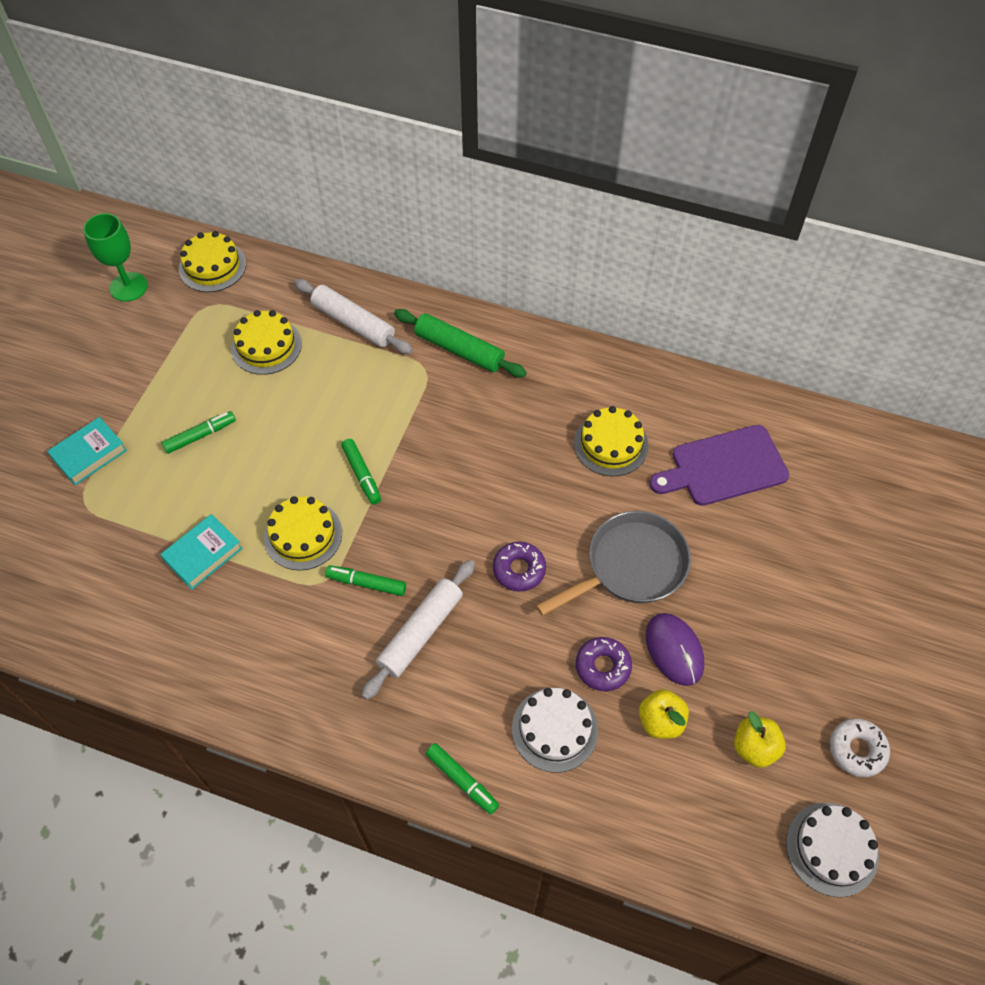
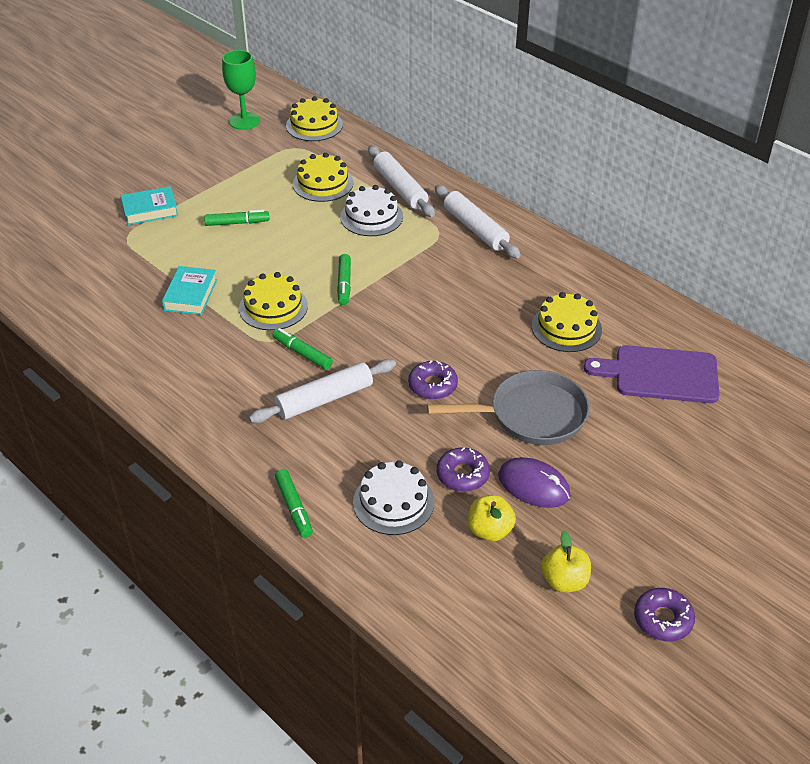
camera: 25 degrees right, 15 degrees down
turquoise book [160,514,243,590] -> turquoise book turned 60 degrees counterclockwise [162,266,217,315]
green rolling pin [394,309,527,377] -> white rolling pin [435,185,521,258]
purple mouse [646,613,704,686] -> purple mouse turned 60 degrees counterclockwise [498,457,571,508]
white cake [786,802,879,897] -> white cake moved to [340,185,403,236]
white donut [830,719,890,777] -> purple donut [634,588,695,641]

